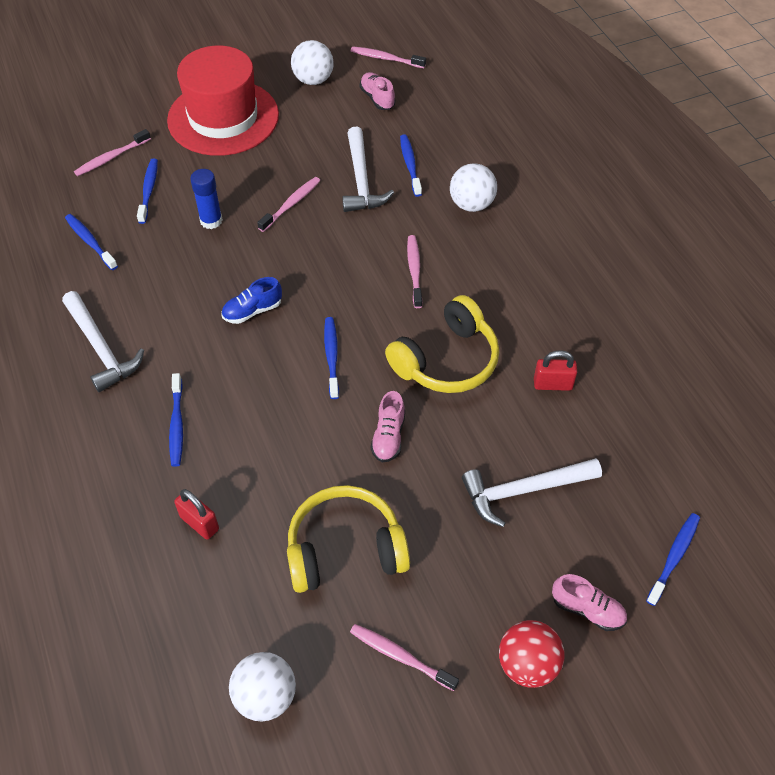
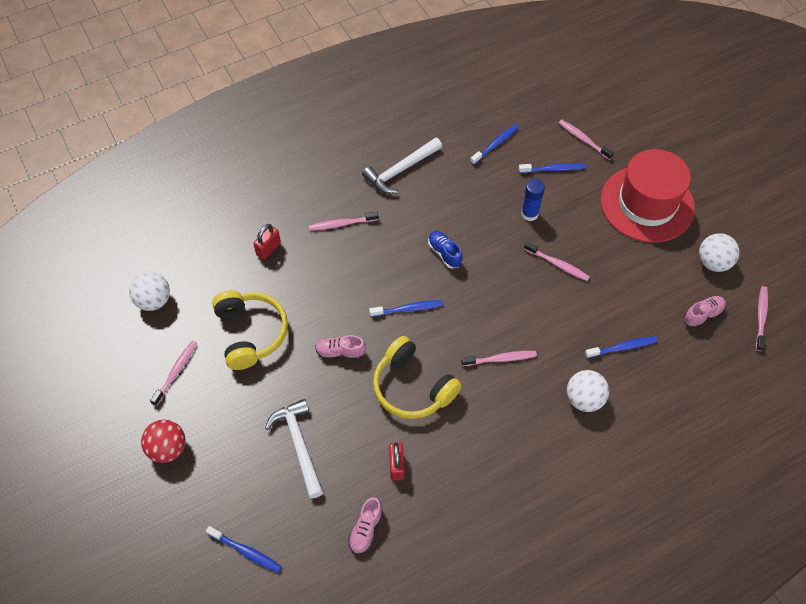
camera: 85 degrees right, 5 degrees up
blue toothbrush [169,373,183,467] -> pink toothbrush [309,212,379,231]
white hammer [342,127,394,212] -> none
pink shoe [552,574,627,631] -> pink shoe moved to [348,497,383,554]

